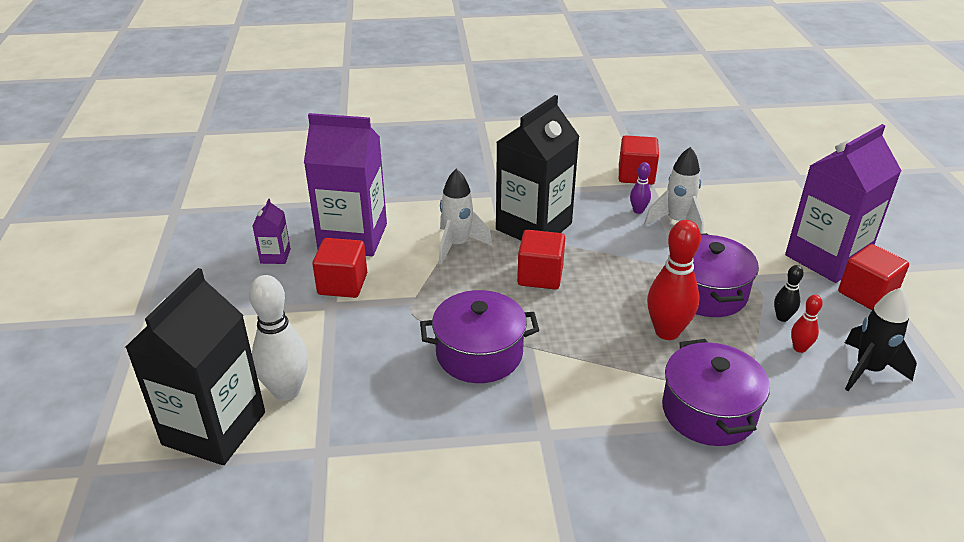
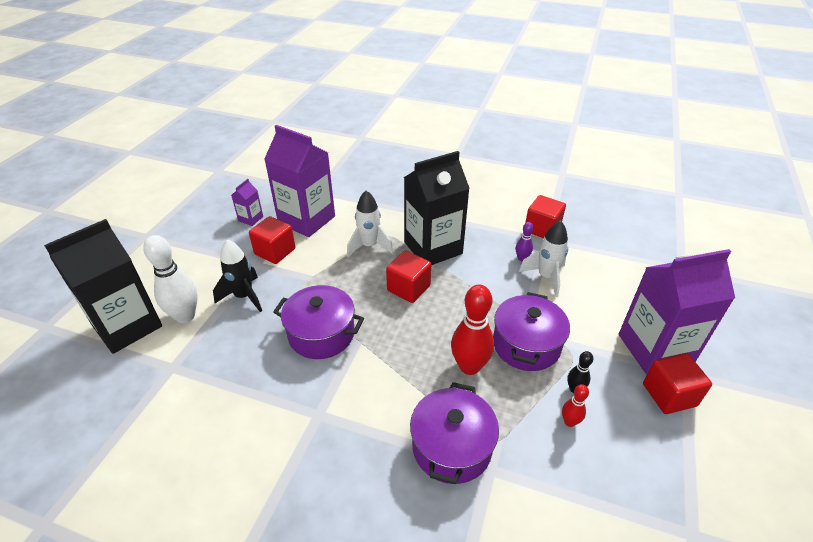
camera: 25 degrees right, 5 degrees up
black rocket [845,288,917,391] -> black rocket moved to [213,239,262,312]

